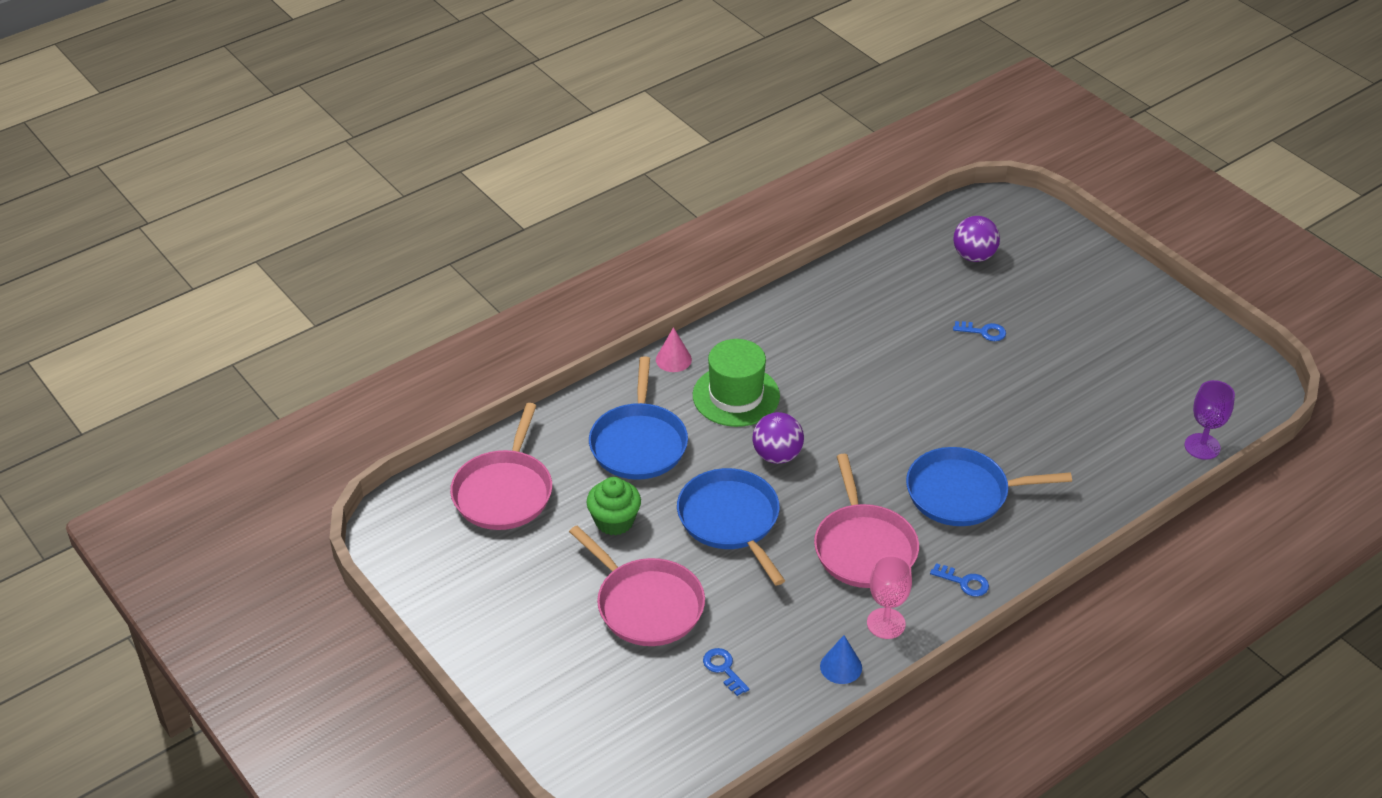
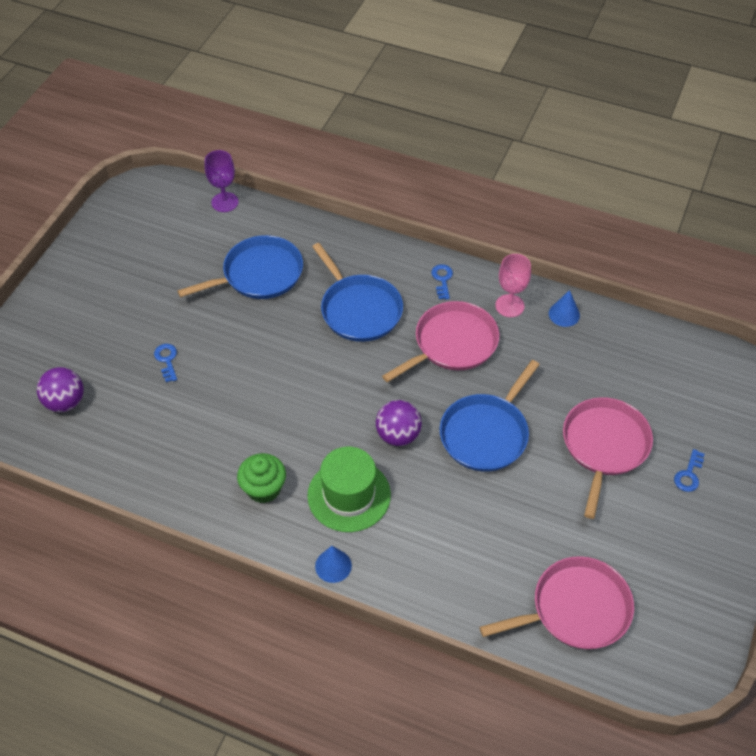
camera: 120 degrees left, 10 degrees up
green cupcake [586,477,641,535] -> green cupcake moved to [237,453,286,503]
blue pan [589,356,688,480] -> blue pan moved to [178,235,303,299]
pink cone [656,327,692,372] -> blue cone [315,546,352,583]
blue key [703,648,750,696] -> blue key moved to [674,449,705,492]

